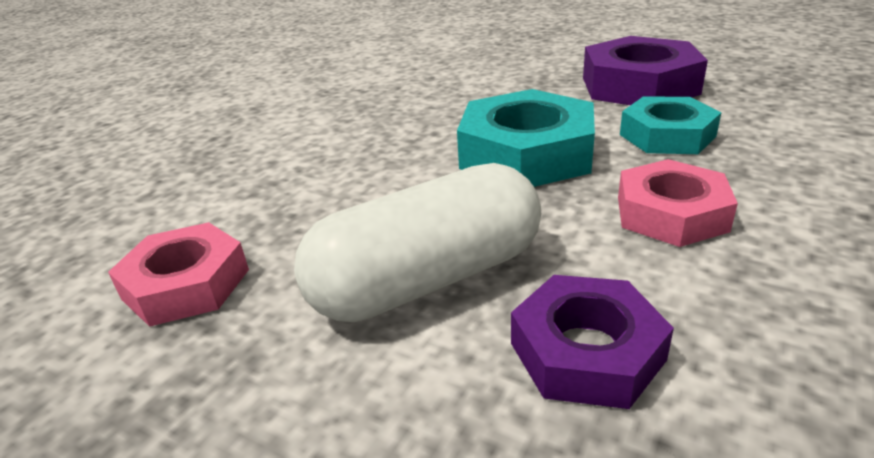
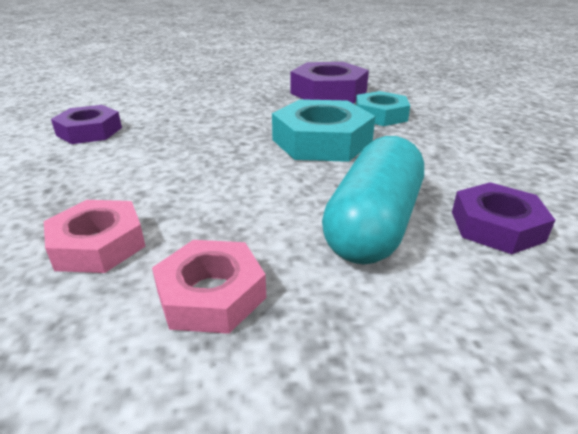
camera: 40 degrees left, 0 degrees up
white capsule [294,163,541,322] -> turquoise capsule [322,136,424,265]
pink nut [618,159,738,247] -> pink nut moved to [44,200,146,273]
none -> purple nut [51,105,122,144]

